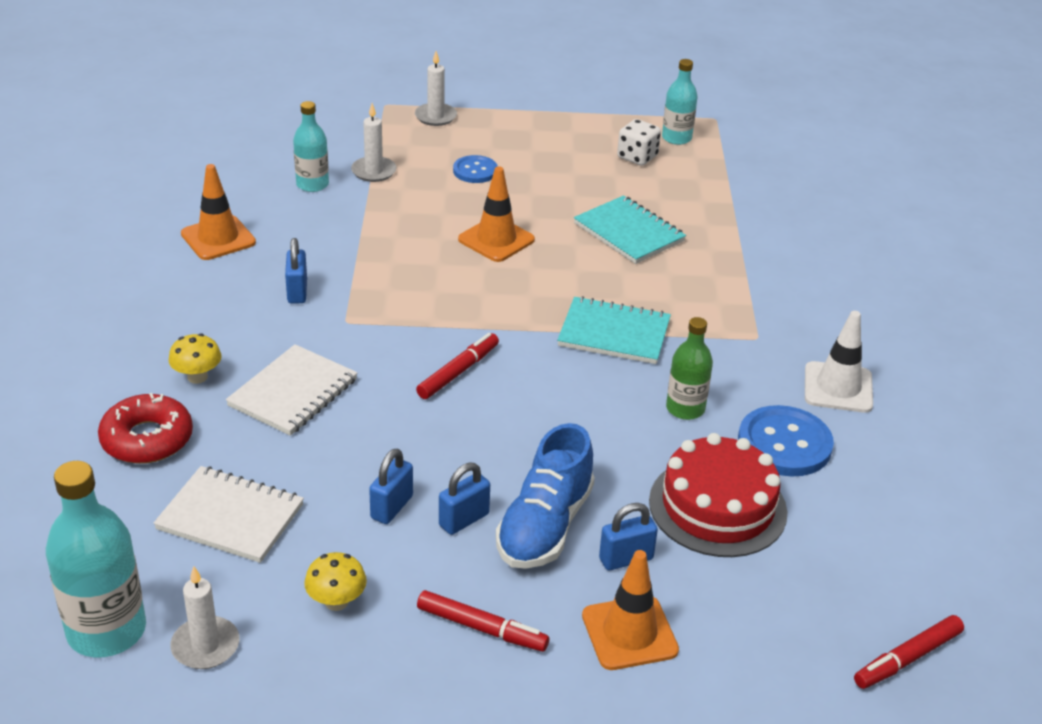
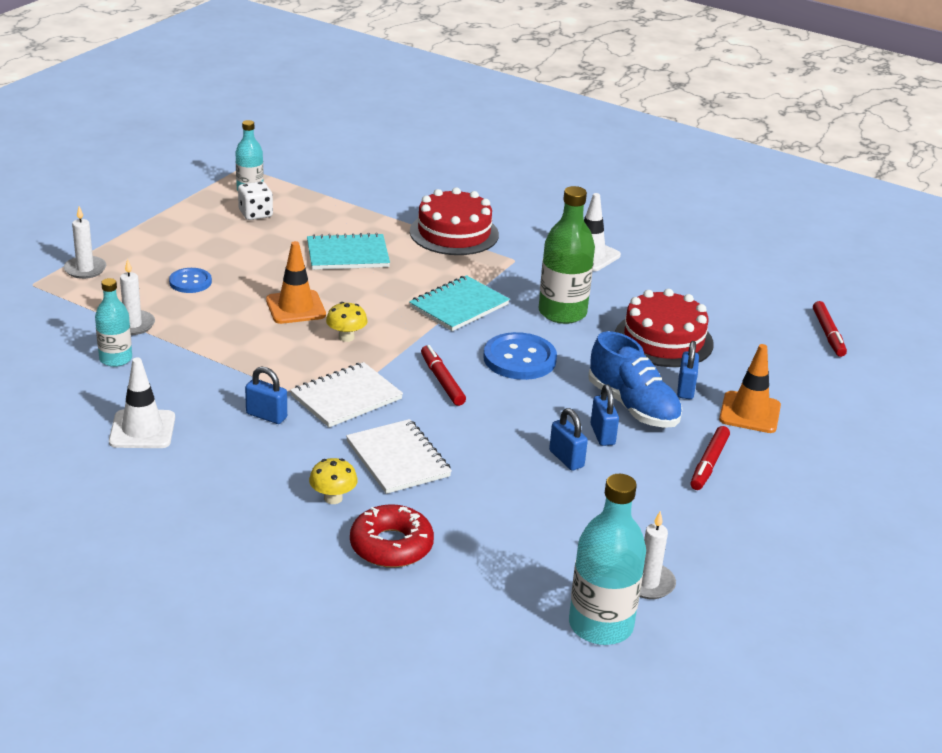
camera: 60 degrees left, 5 degrees down
white notebook [153,466,304,563] -> white notebook moved to [290,362,403,427]
orange traffic cone [181,164,256,260] -> white traffic cone [109,357,175,448]
yellow mushroom [304,552,367,611] -> yellow mushroom moved to [326,302,367,342]
red marker [417,590,549,652] -> red marker turned 150 degrees clockwise [690,426,730,490]
green bottle [666,317,713,420] -> green bottle [538,186,595,324], size x1.64
blue button [738,405,834,476] -> blue button moved to [483,332,557,380]
none -> red cake [410,187,499,255]

